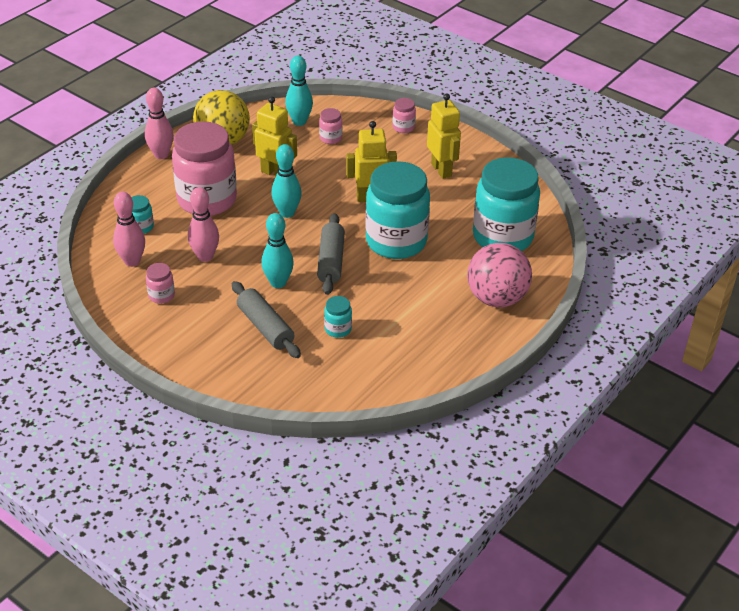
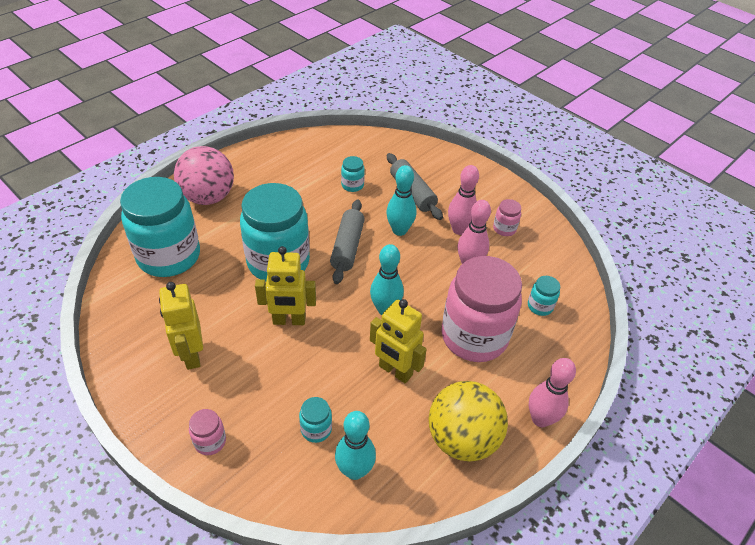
camera: 175 degrees left, 5 degrees up
pink bowling pin [113,192,145,267] -> pink bowling pin moved to [448,165,479,235]
pink jar [319,108,342,144] -> turquoise jar [299,397,332,443]

